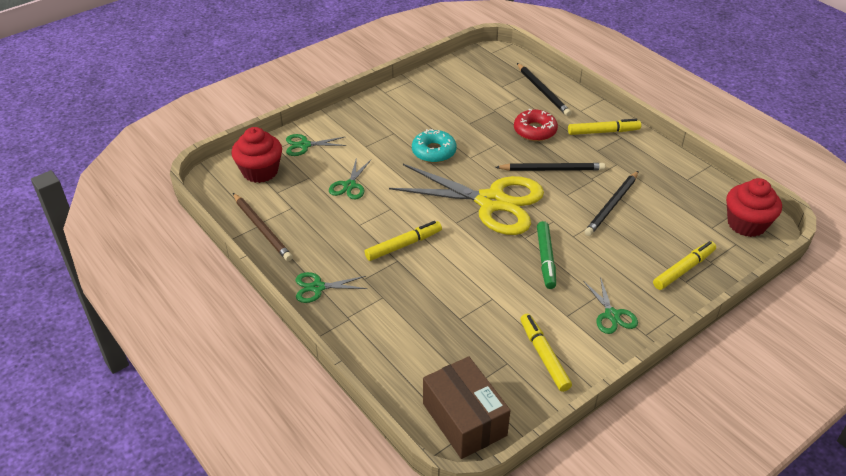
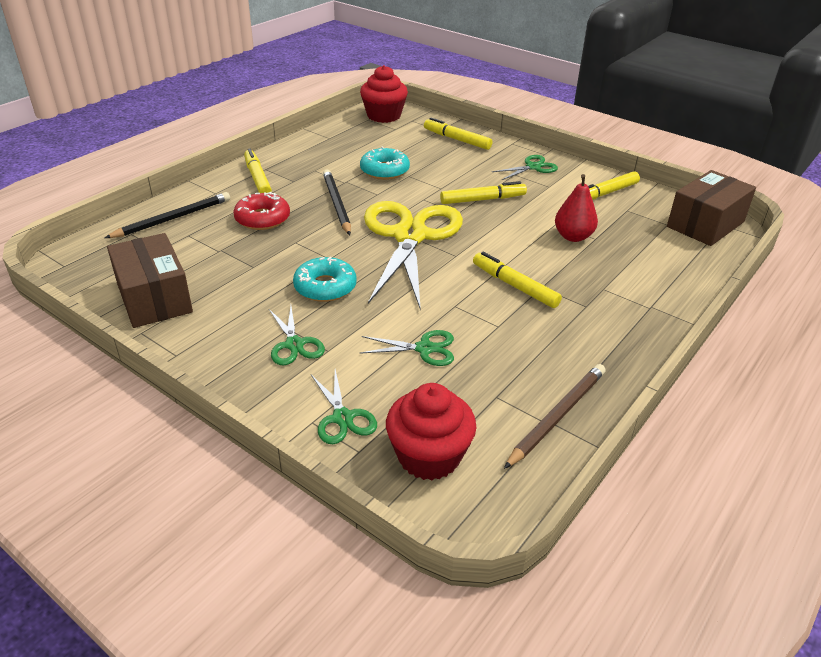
camera: 105 degrees left, 5 degrees down
green scissors [296,272,367,303] -> green scissors moved to [269,306,325,366]
green marker [537,221,556,289] -> yellow marker [440,181,527,204]
black pencil [585,171,638,236] -> turquoise donut [360,147,410,180]
none -> brown box [107,233,193,328]
none -> red pear [555,174,598,242]

